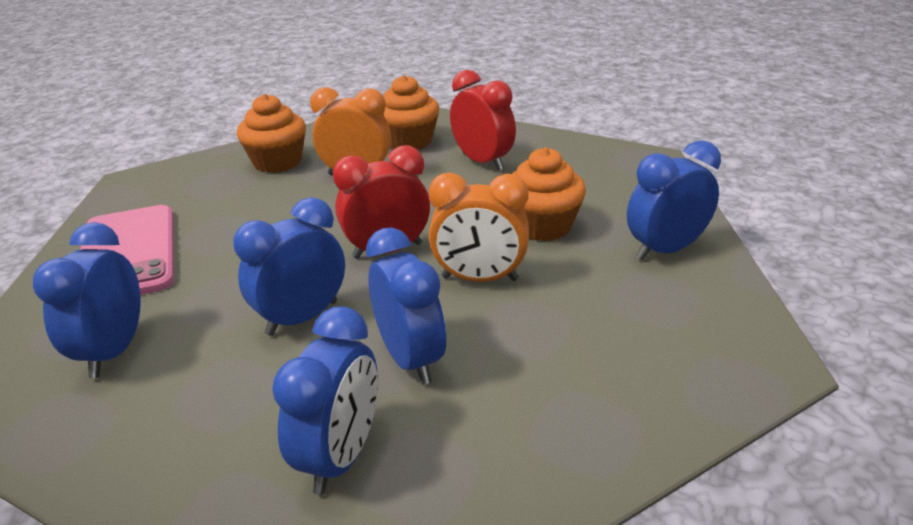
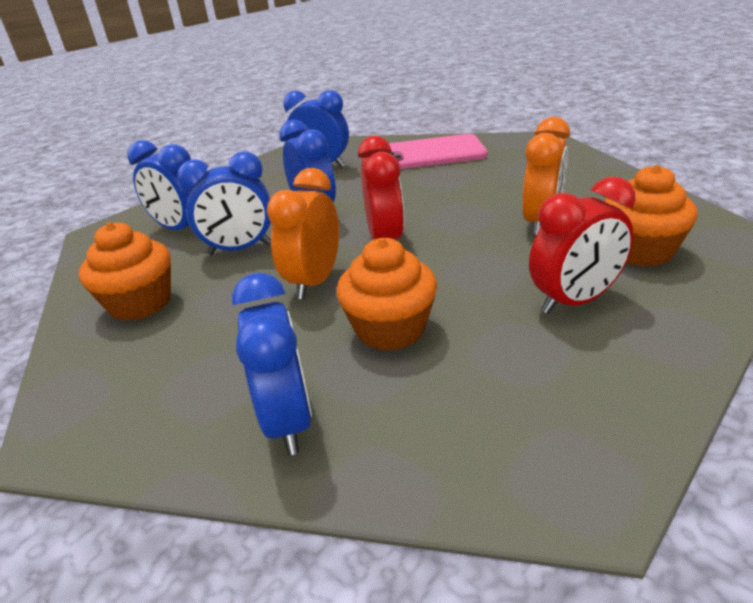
camera: 105 degrees right, 0 degrees up
orange cupcake [237,94,306,173] -> orange cupcake moved to [79,222,171,321]

